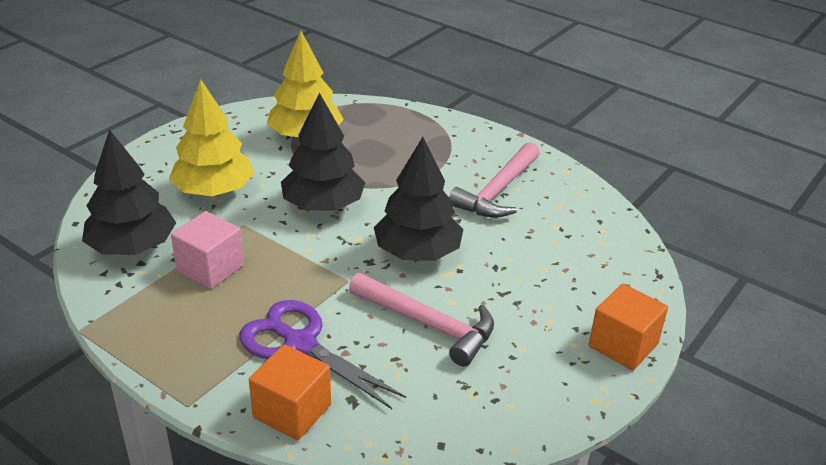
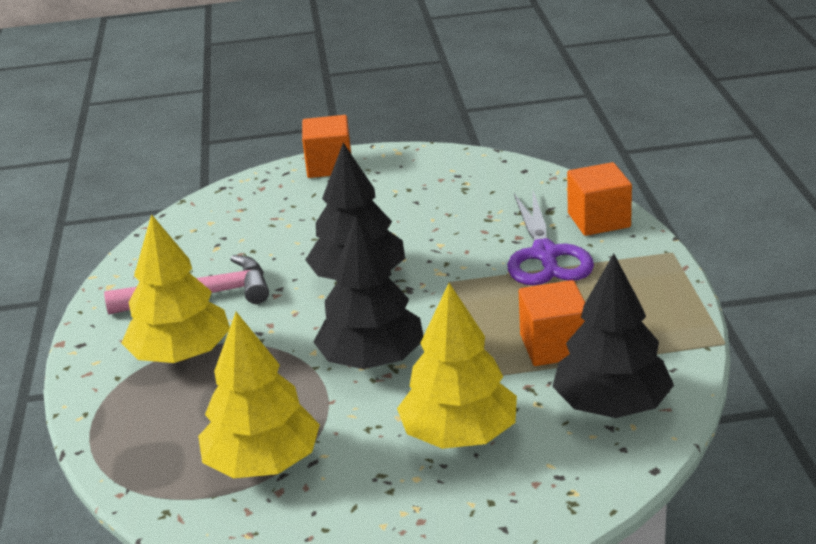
camera: 130 degrees left, 5 degrees down
pink cube [171,211,244,289] -> orange cube [519,280,585,366]
pink hammer [349,273,494,367] -> none
none -> yellow tree [122,214,230,363]

